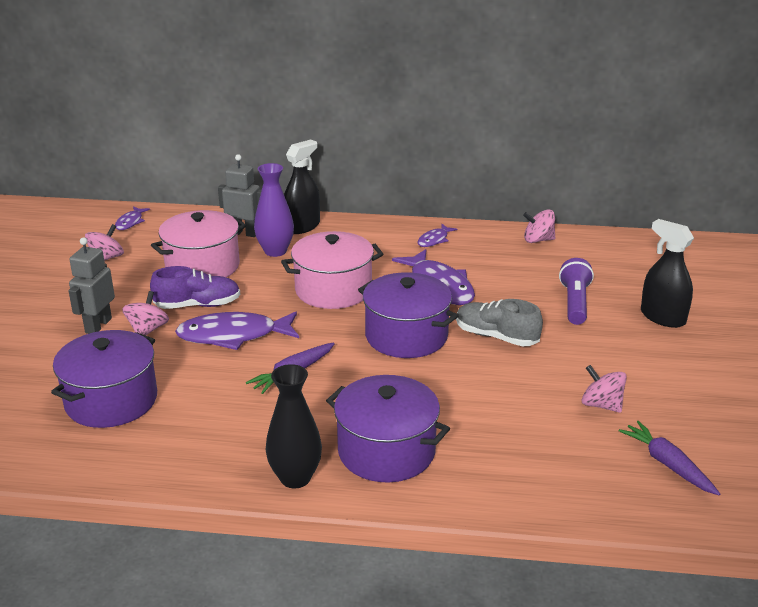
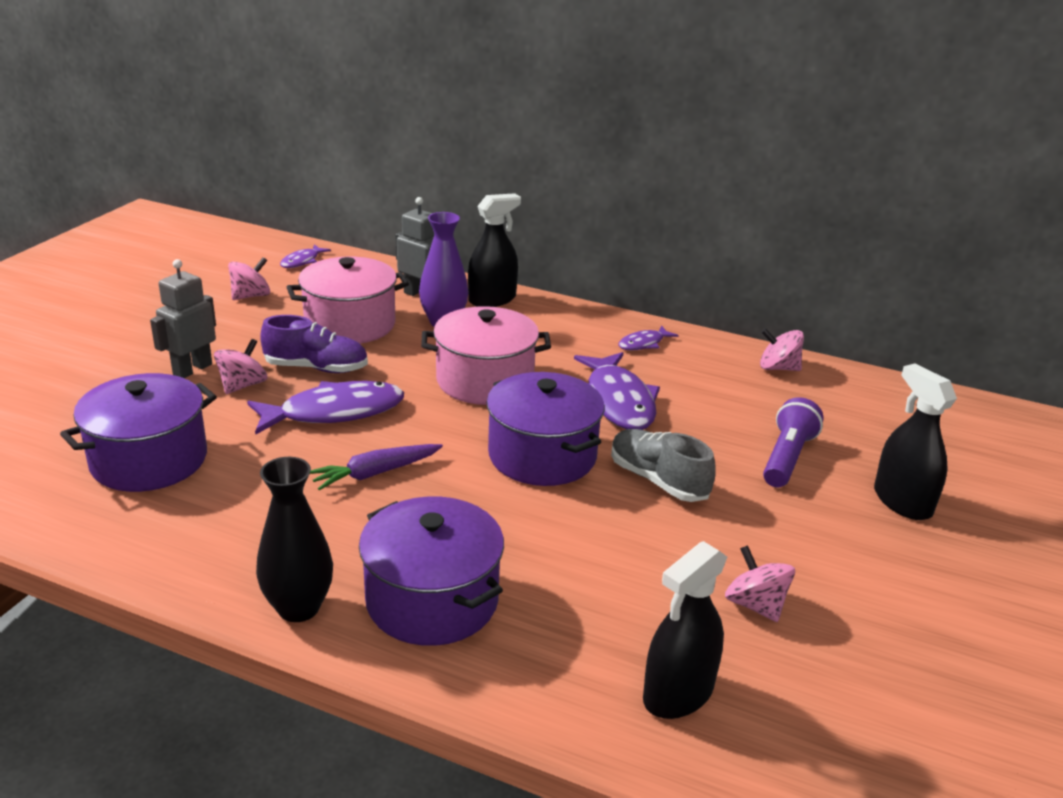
camera: 15 degrees right, 0 degrees up
purple fish [175,312,299,350] -> purple fish turned 150 degrees clockwise [247,381,404,435]
purple carrot [619,421,720,495] -> none
none -> black spray bottle [643,541,727,719]

